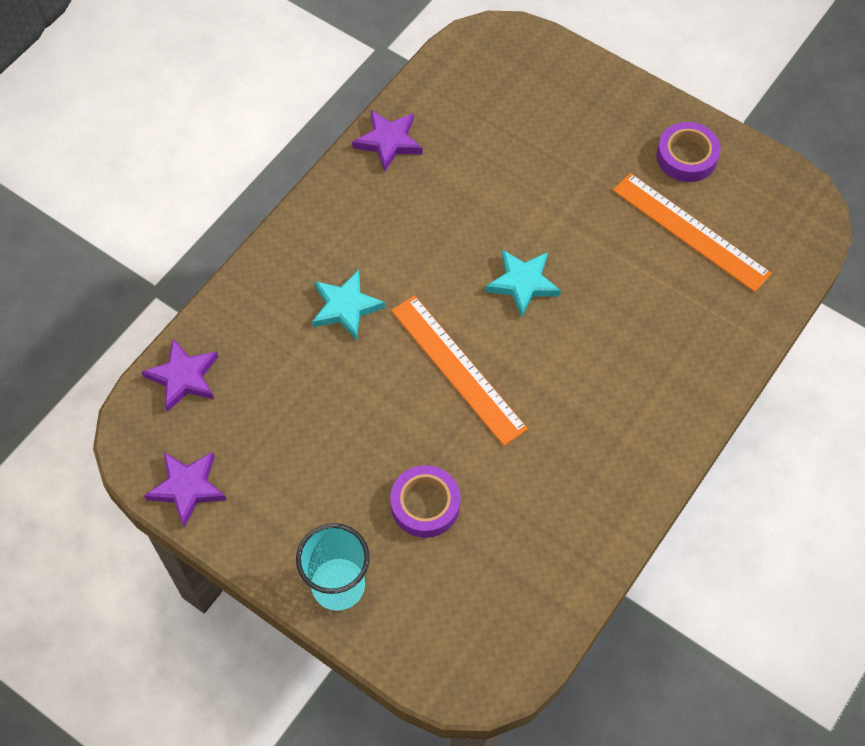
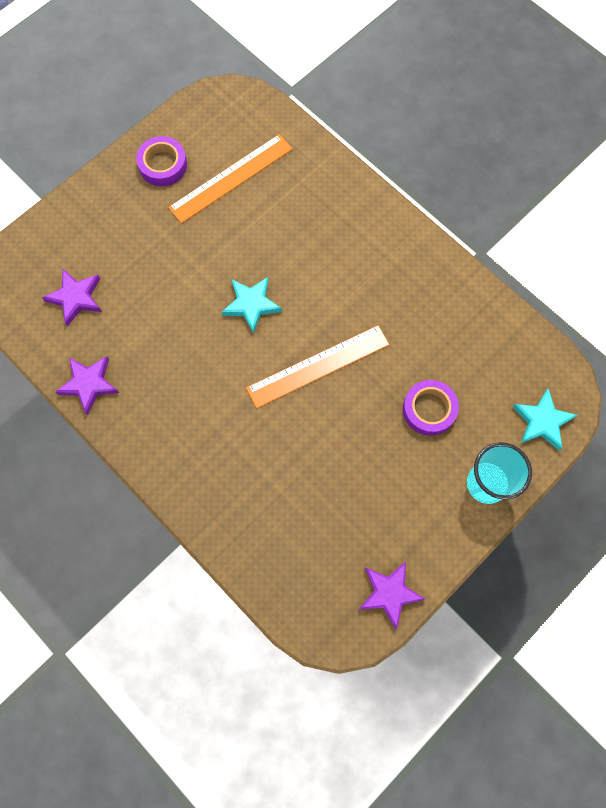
camera: 80 degrees left, 10 degrees up
purple star [142,338,218,412] -> purple star moved to [42,269,102,327]
turquoise star [312,270,385,340] -> turquoise star moved to [513,388,577,450]

